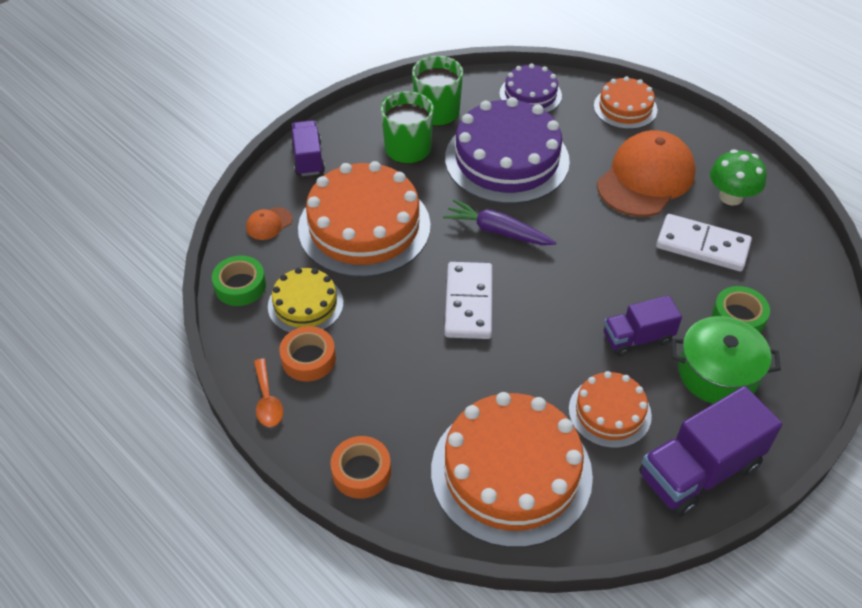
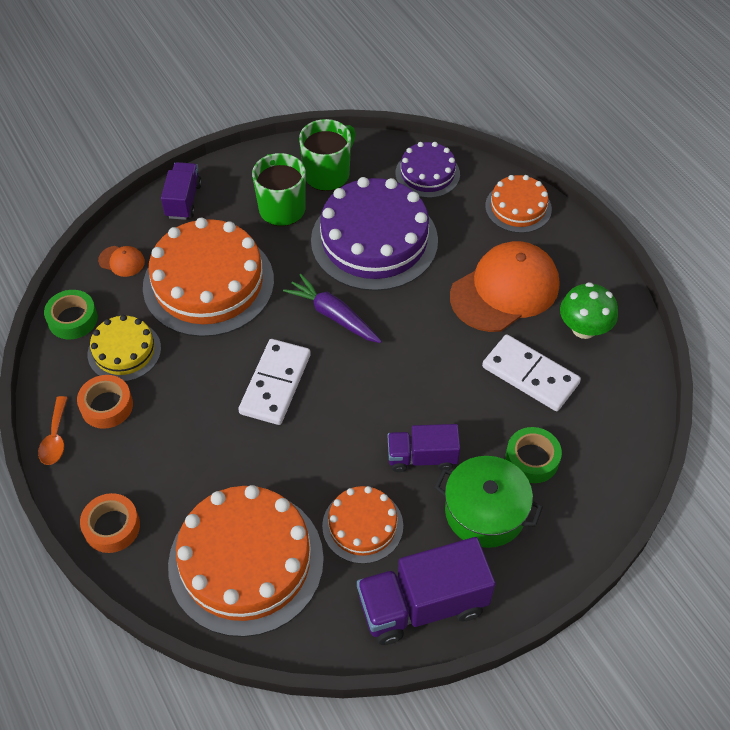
camera: 15 degrees right, 5 degrees up
orange cap [246,207,293,240] -> orange cap turned 135 degrees counterclockwise [98,246,145,277]

